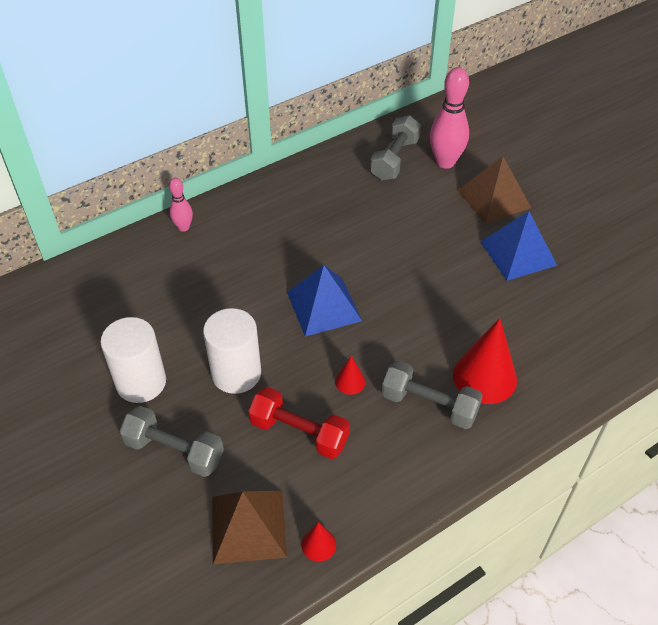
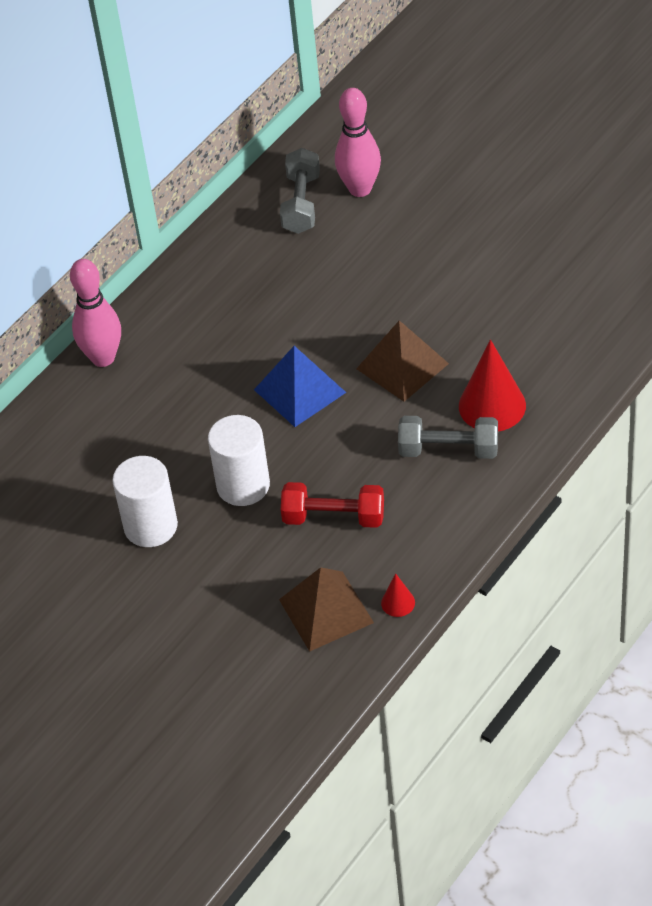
camera: 15 degrees left, 0 degrees up
grey dumbbell [119,406,224,477] -> none
pink bowling pin [169,178,193,232] -> pink bowling pin [70,259,121,367], size x1.82
red cone [335,355,366,395] -> none
brown pyramid [458,156,531,224] -> brown pyramid moved to [356,320,449,402]
blue pyramid [480,211,557,281] -> none

